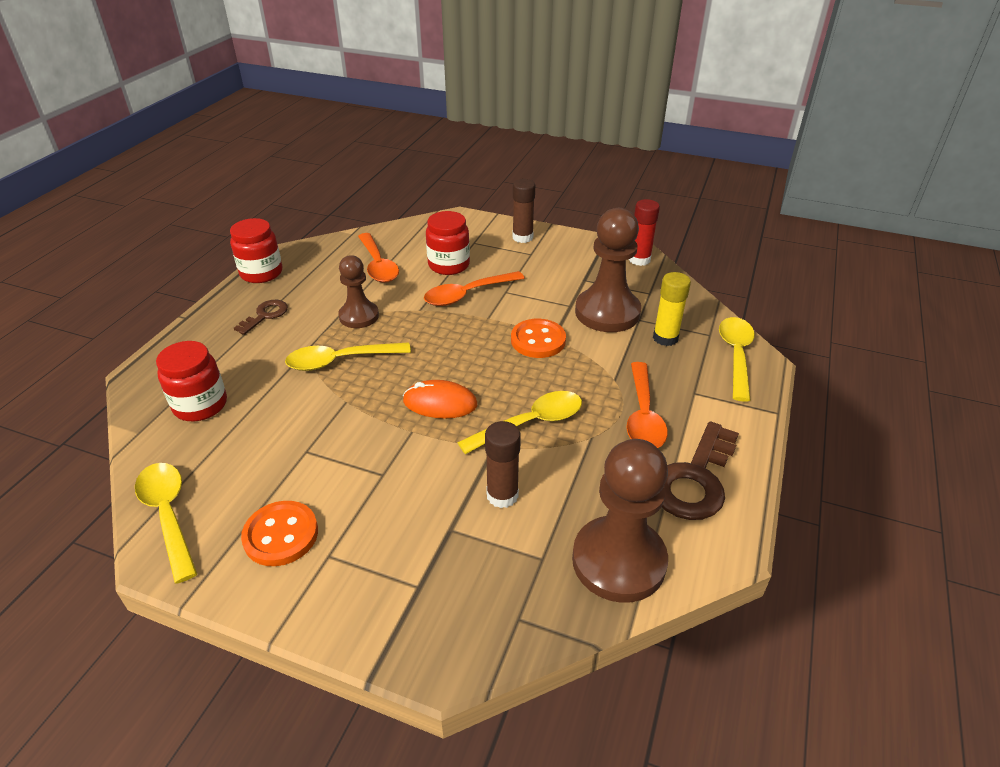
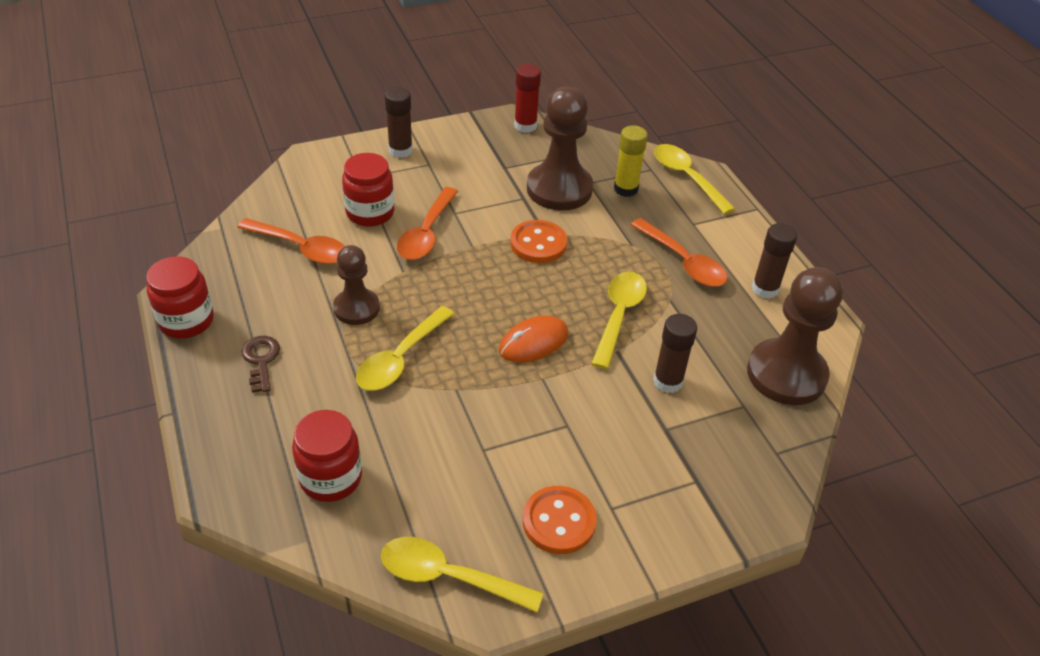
camera: 45 degrees left, 5 degrees up
brown key [662,421,739,520] -> brown glue stick [752,223,797,299]

